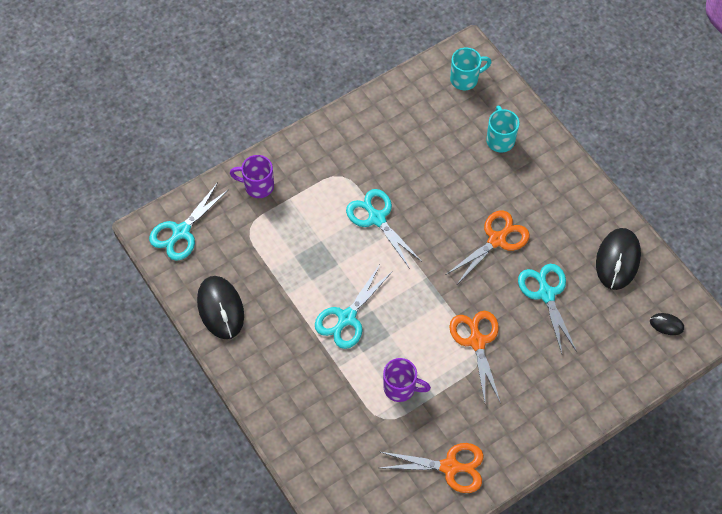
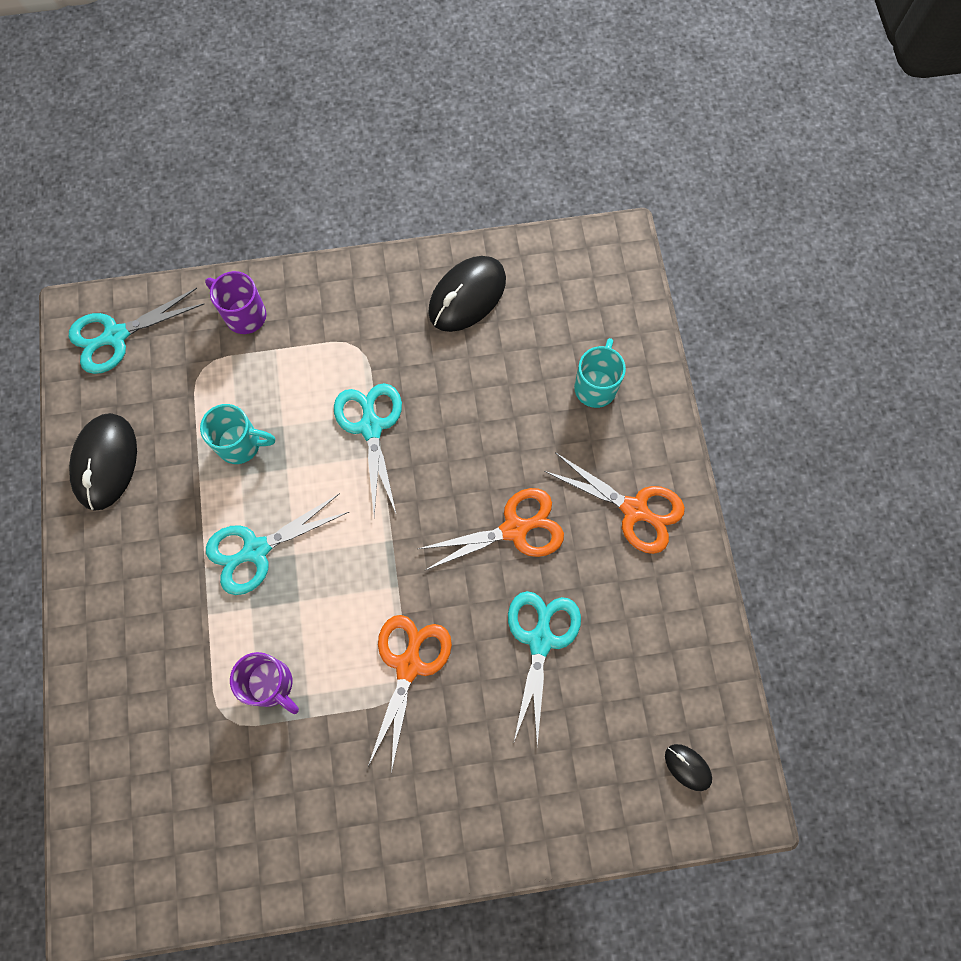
camera: 25 degrees right, 10 degrees up
orange scissors [380,443,484,493] -> orange scissors moved to [544,452,685,554]
turquoise mug [450,48,492,90] -> turquoise mug moved to [200,404,275,464]
black mouse [596,228,641,290] -> black mouse moved to [428,256,506,332]

